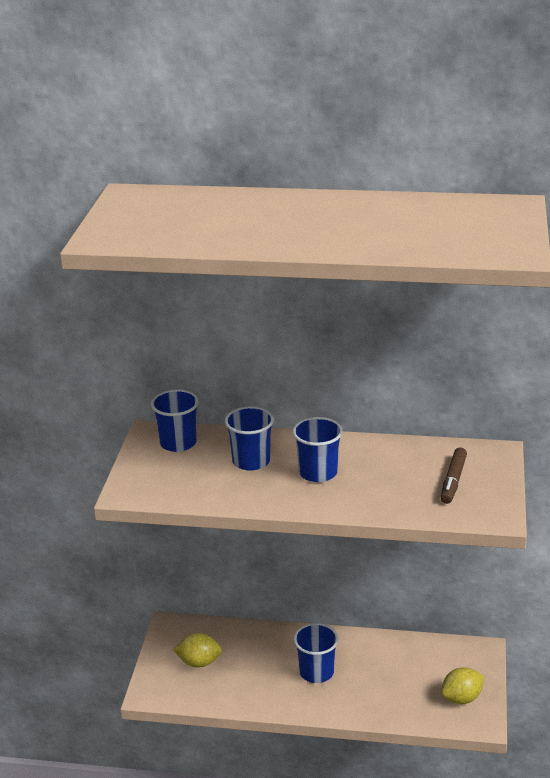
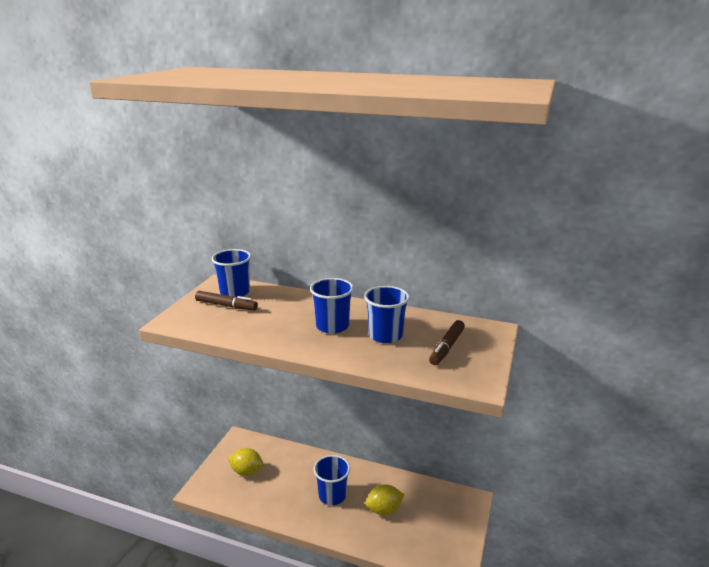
camera: 10 degrees right, 5 degrees down
blue cup [225,406,274,471] -> blue cup moved to [364,286,409,343]
yellow lemon [441,667,484,704] -> yellow lemon moved to [365,484,404,515]
none -> brown marker [195,291,258,310]

